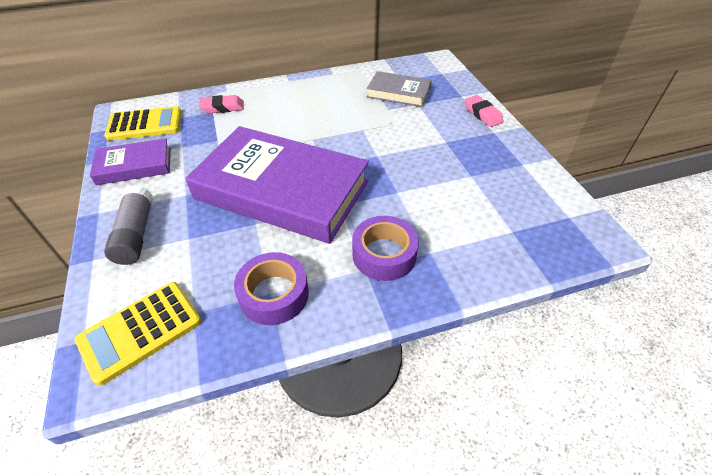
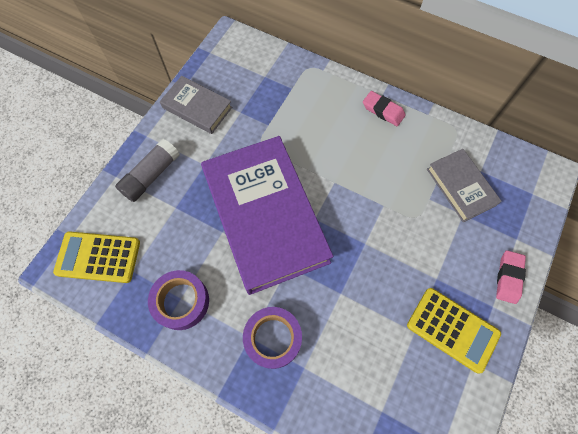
camera: 45 degrees right, 20 degrees up
purple book [90,138,171,185] -> grey book [160,76,232,134]
yellow calculator [104,106,181,141] -> yellow calculator moved to [407,288,501,373]
pink eraser [199,95,244,113] -> pink eraser moved to [363,91,405,126]

